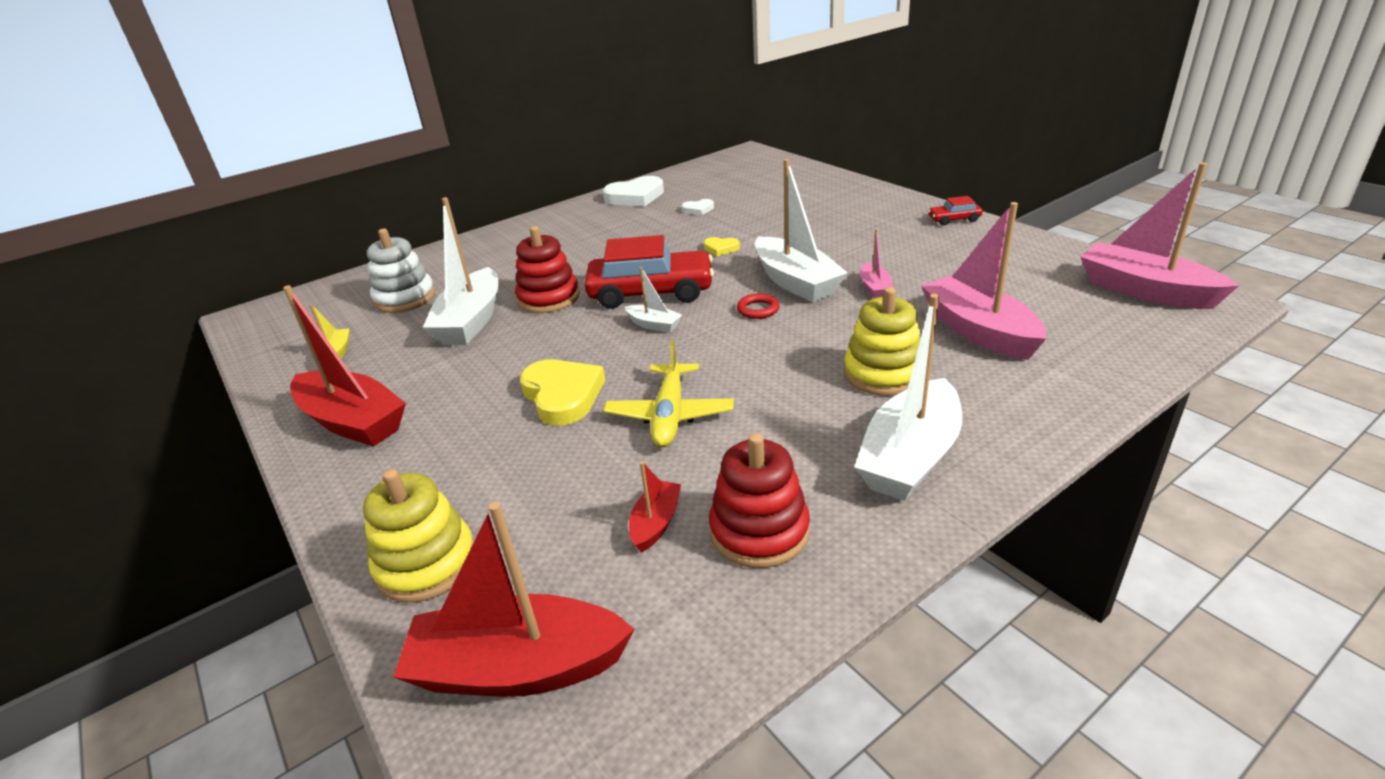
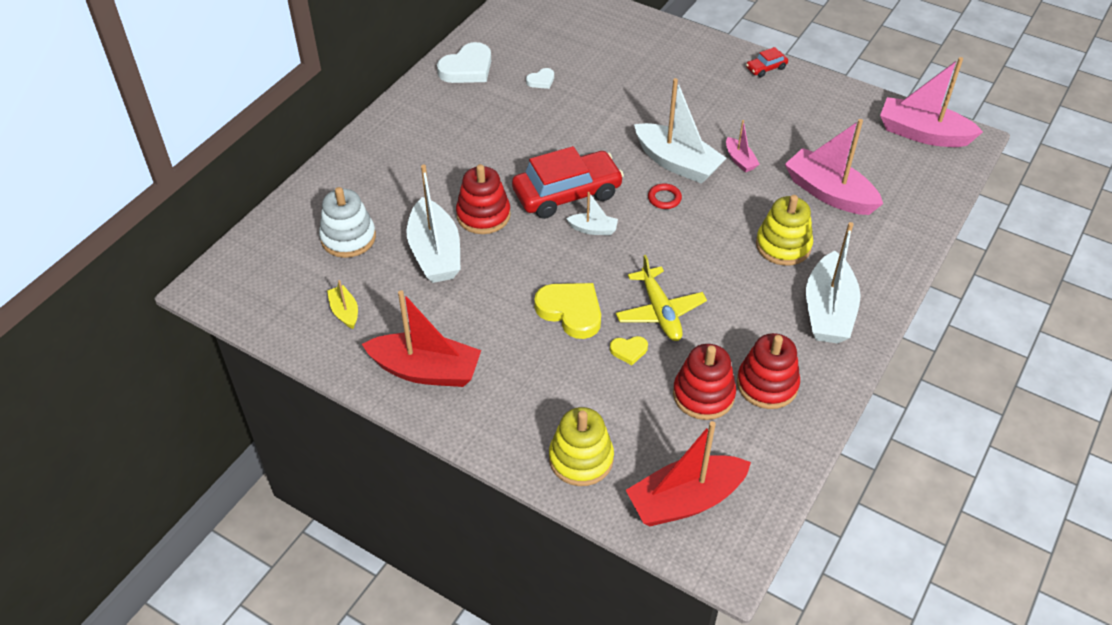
camera: 25 degrees left, 15 degrees up
red boat [629,461,681,553] -> red stacking toy [673,344,736,420]
yellow heart [704,237,740,256] -> yellow heart moved to [610,336,648,365]

